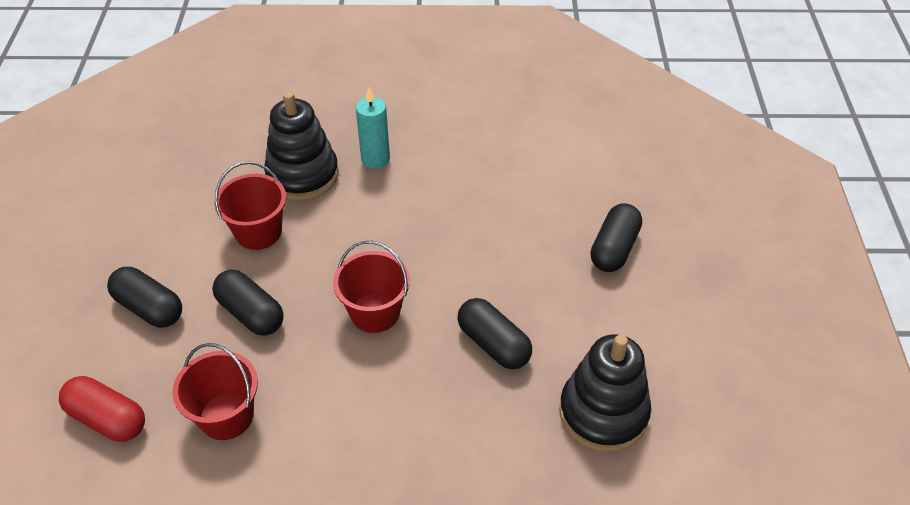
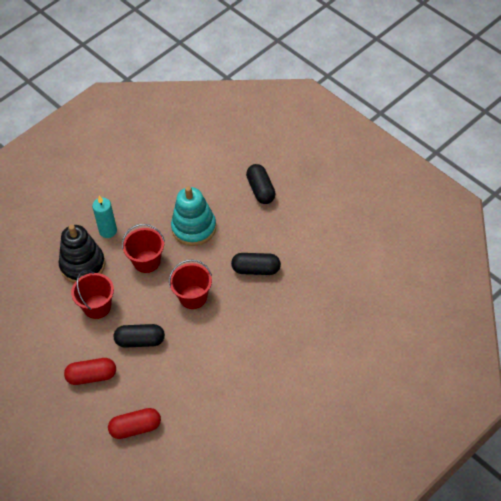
camera: 40 degrees left, 5 degrees up
black capsule [107,267,182,328] -> red capsule [64,358,116,385]
red bucket [172,343,258,440] -> red bucket moved to [122,224,165,273]
black stacking toy [559,334,651,452] -> none
none -> turquoise stacking toy [171,186,216,246]

